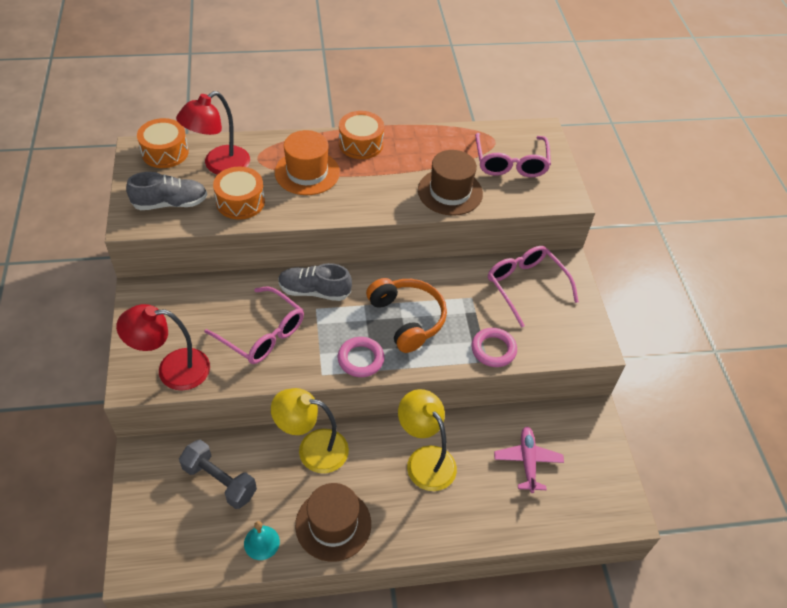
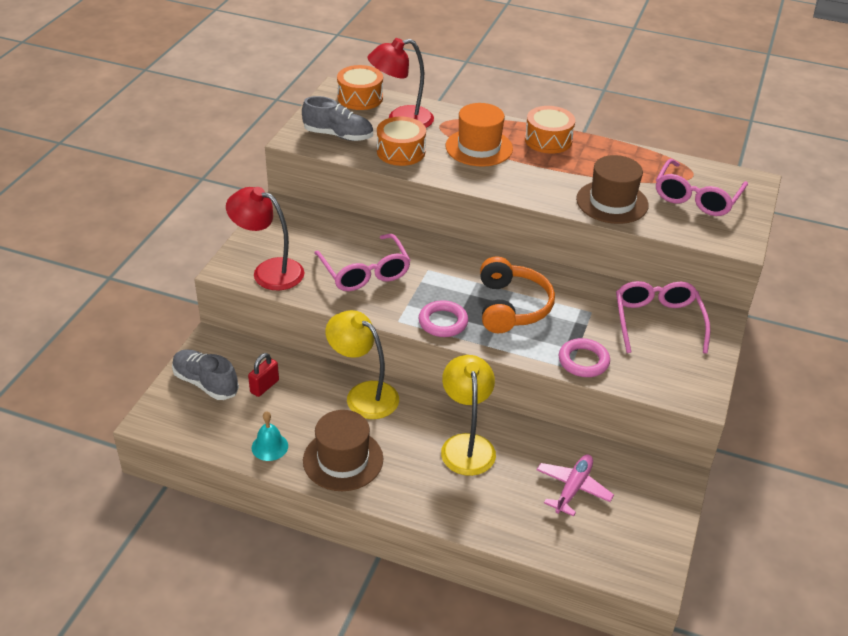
camera: 30 degrees right, 10 degrees down
grey dumbbell [179,440,257,509] -> red padlock [248,353,279,397]
grey shoe [278,263,352,301] -> grey shoe moved to [172,349,239,400]

